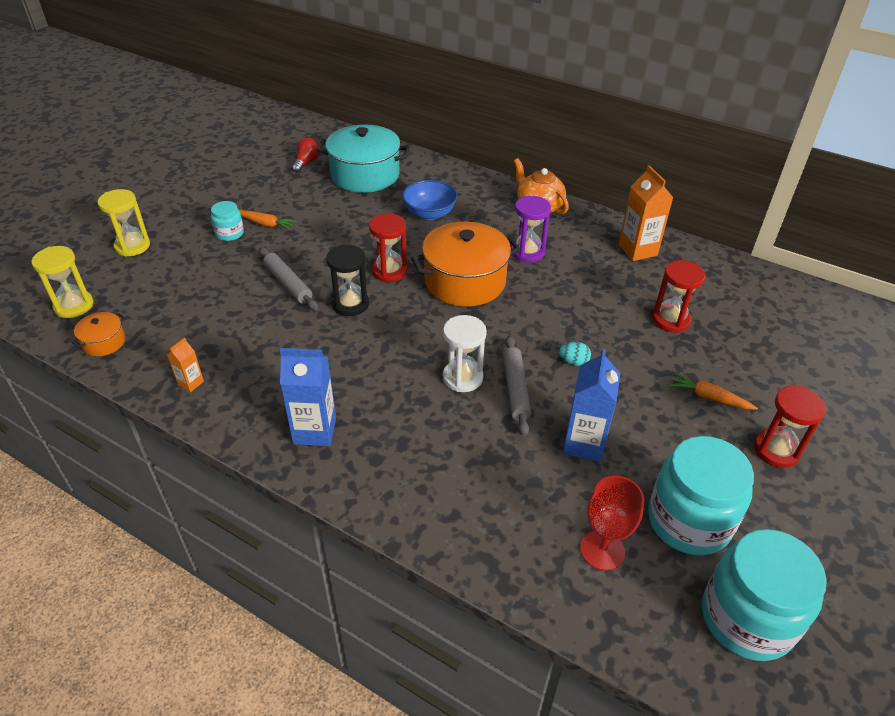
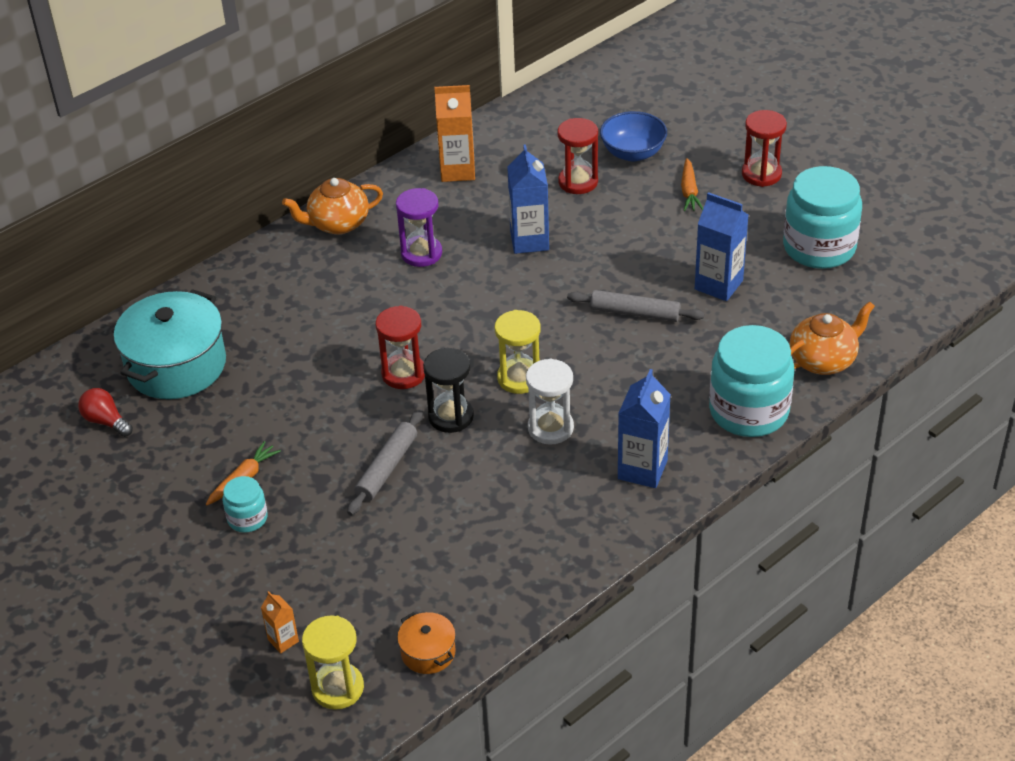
camera: 70 degrees left, 0 degrees up
yellow hourglass [98,189,150,257] -> yellow hourglass moved to [495,310,541,394]
orange carton [167,338,204,392] -> orange carton moved to [261,591,299,654]
grey rolling pin [259,247,318,310] -> grey rolling pin turned 45 degrees counterclockwise [347,409,423,515]
blue bowl [402,180,458,220] -> blue bowl moved to [600,111,667,161]
orange pot [411,222,520,307] -> none
white hourglass [443,315,487,392] -> white hourglass moved to [526,358,574,445]
turquoise egg [559,342,591,366] -> none
red goblet [580,476,644,571] -> none
orange carrot [670,373,758,410] -> orange carrot turned 45 degrees counterclockwise [681,158,703,211]
turquoise jar [702,529,827,661] -> turquoise jar moved to [709,325,794,437]
none -> blue carton [507,144,549,254]
none -> orange teapot [790,301,875,375]

